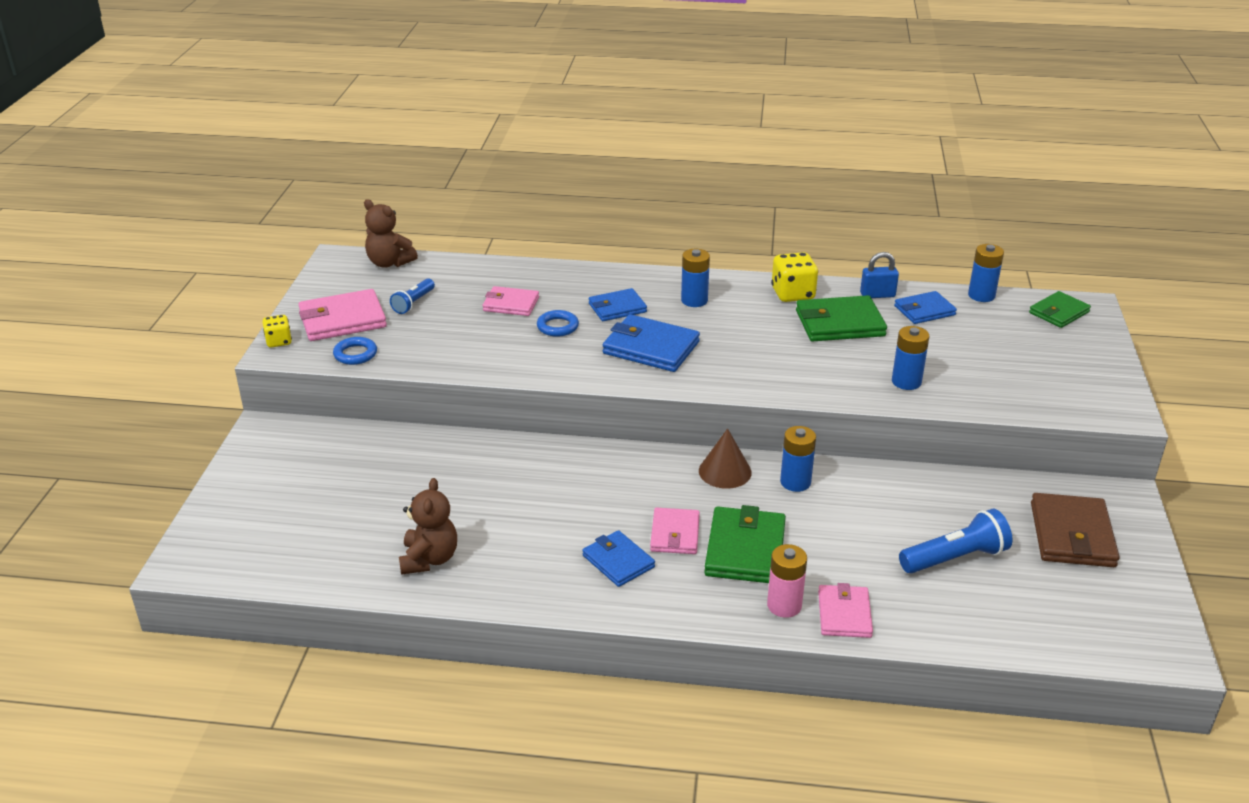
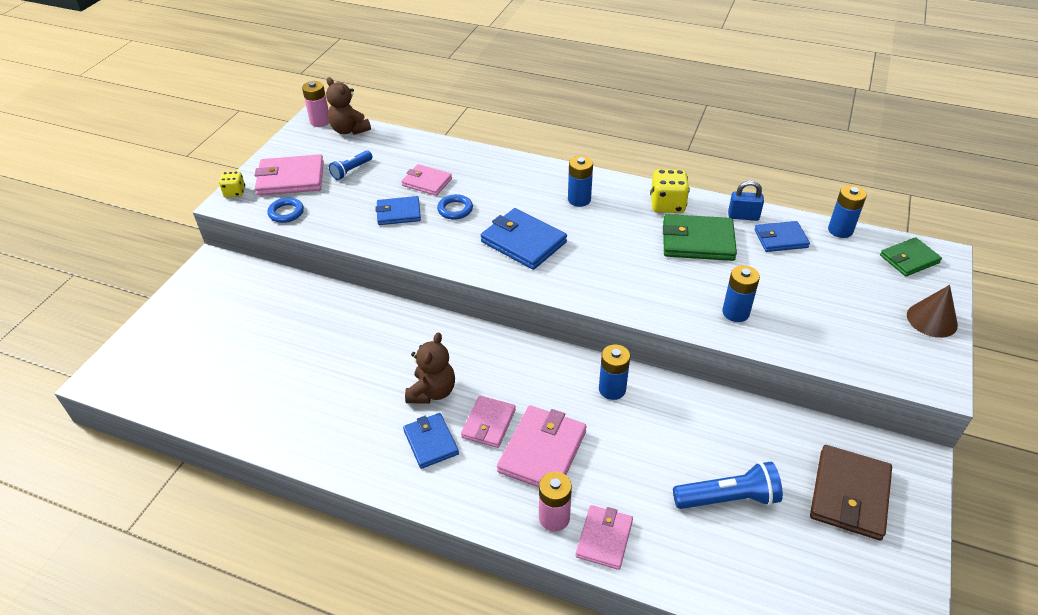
camera: 15 degrees right, 10 degrees up
brown teddy bear [399,478,457,575] -> brown teddy bear moved to [405,333,455,404]
blue wallet [589,288,647,321] -> blue wallet moved to [375,196,421,225]
brown cone [699,428,752,489] -> brown cone moved to [907,285,958,338]
green wallet [704,505,786,583] -> pink wallet [497,405,586,488]
none -> pink battery [302,81,329,127]

